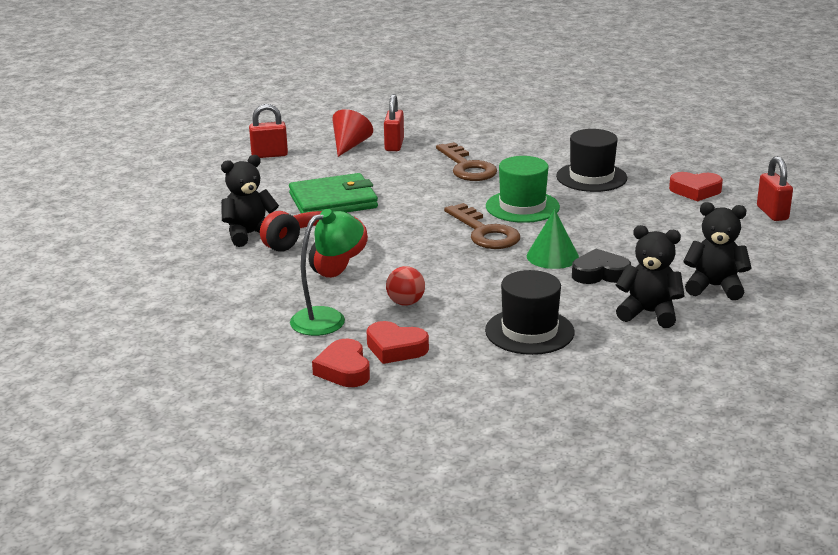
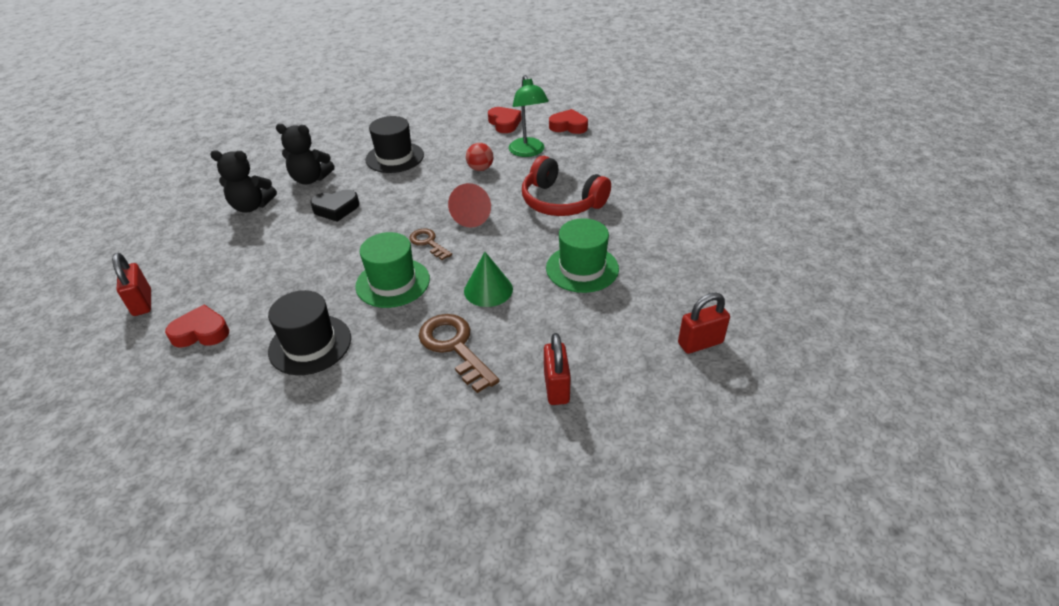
camera: 170 degrees right, 15 degrees up
black teddy bear [221,155,279,247] -> none
green wallet [289,173,378,213] -> green hat [546,218,619,293]
green lamp [290,209,364,336] -> green lamp turned 60 degrees counterclockwise [509,75,549,157]
red cone [332,109,373,157] -> red cone moved to [448,183,491,228]
red heart [366,321,429,364] -> red heart moved to [549,109,588,134]
brown key [444,203,520,249] -> brown key [409,229,452,260], size x0.60
green cone [526,209,579,269] -> green cone moved to [464,252,513,307]

